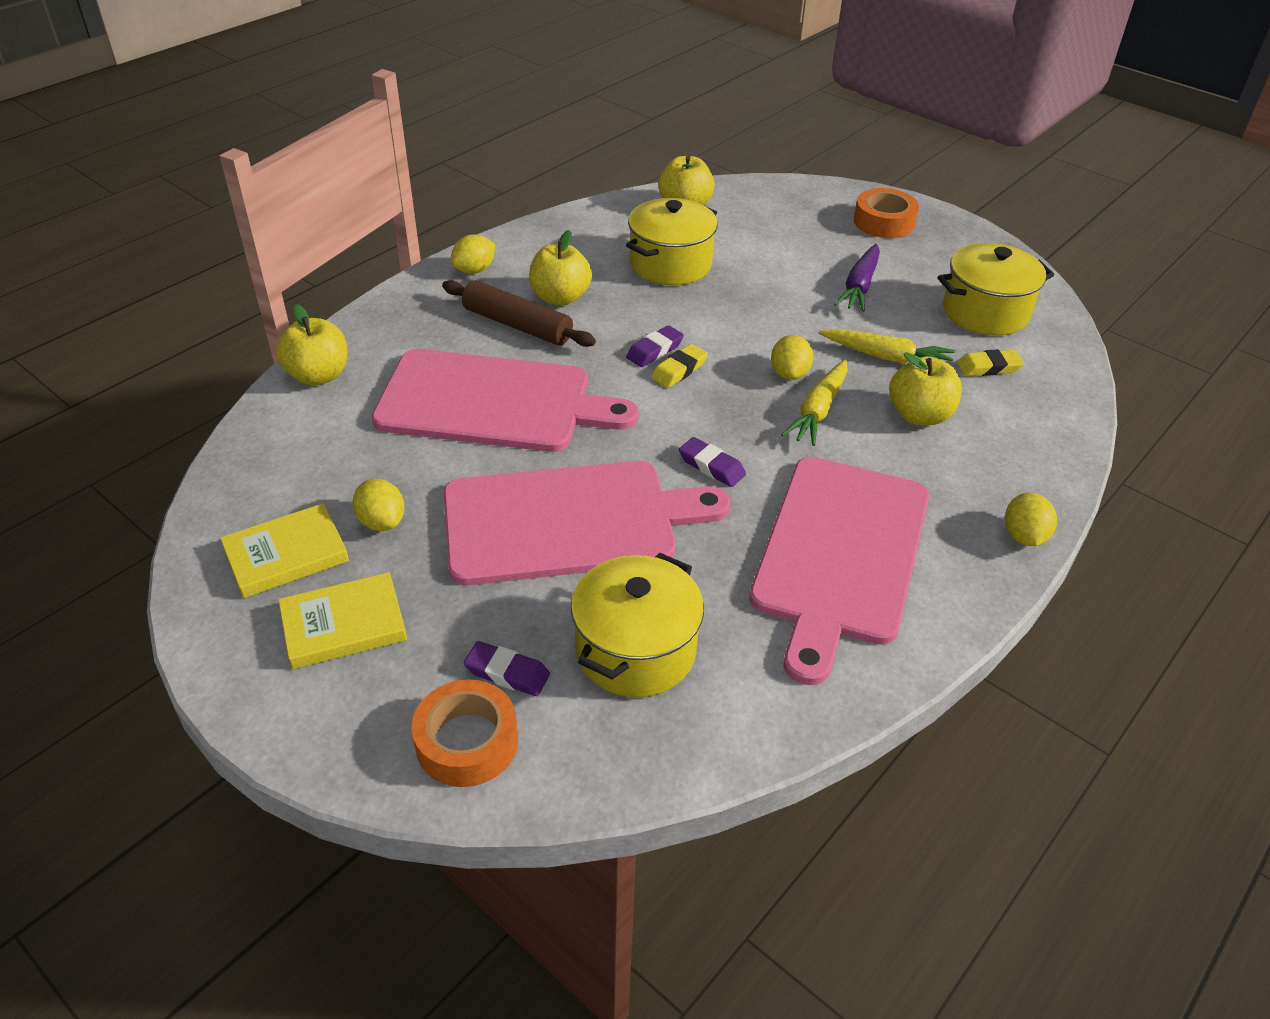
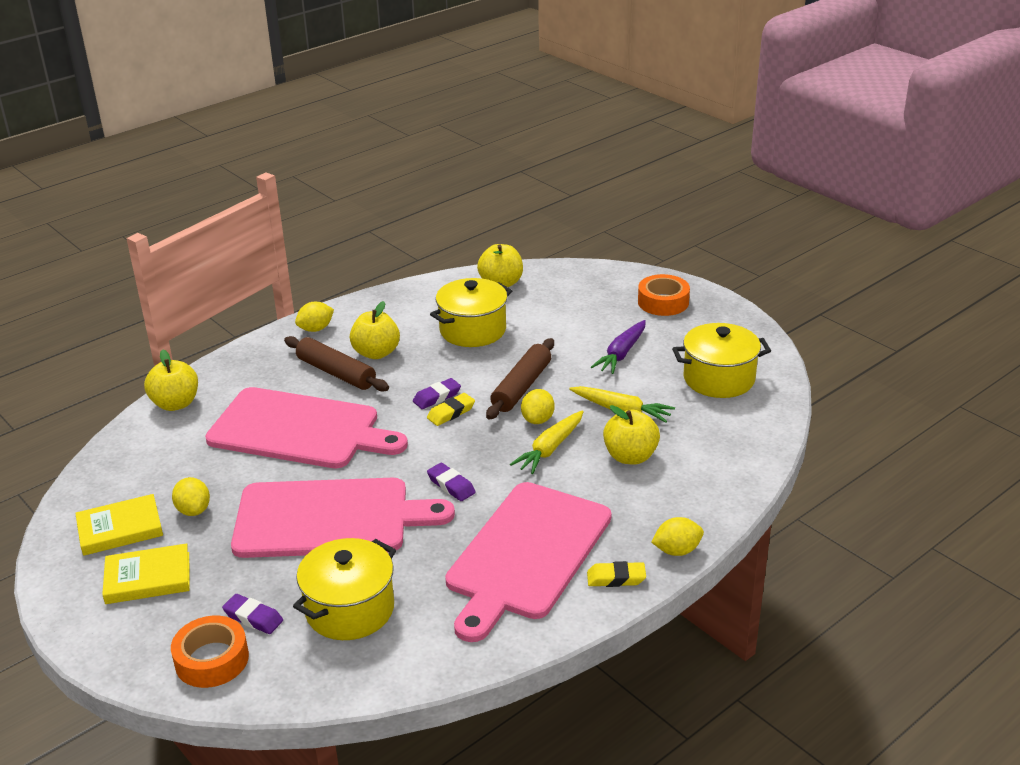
camera: 10 degrees right, 10 degrees down
yellow eraser [957,349,1024,376] -> yellow eraser moved to [587,561,646,587]
yellow lemon [1005,492,1057,546] -> yellow lemon turned 60 degrees clockwise [651,517,704,556]
none -> brown rolling pin [486,338,554,419]

